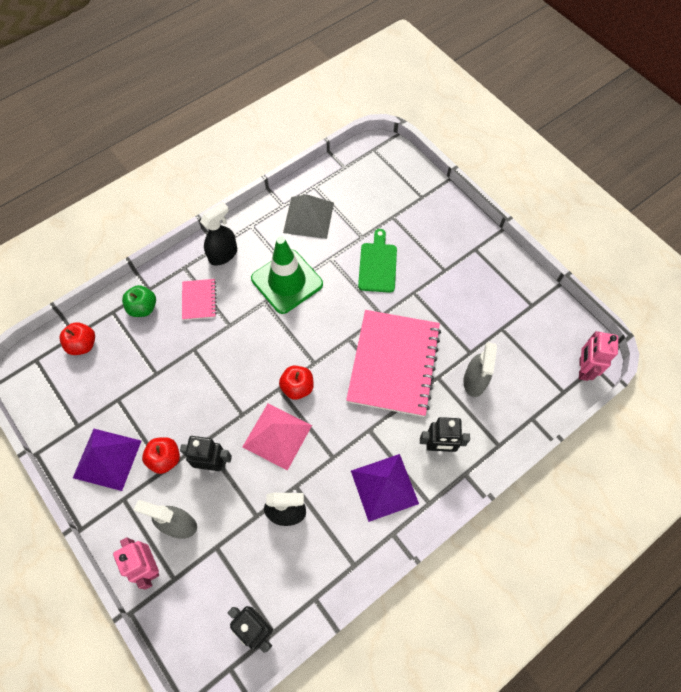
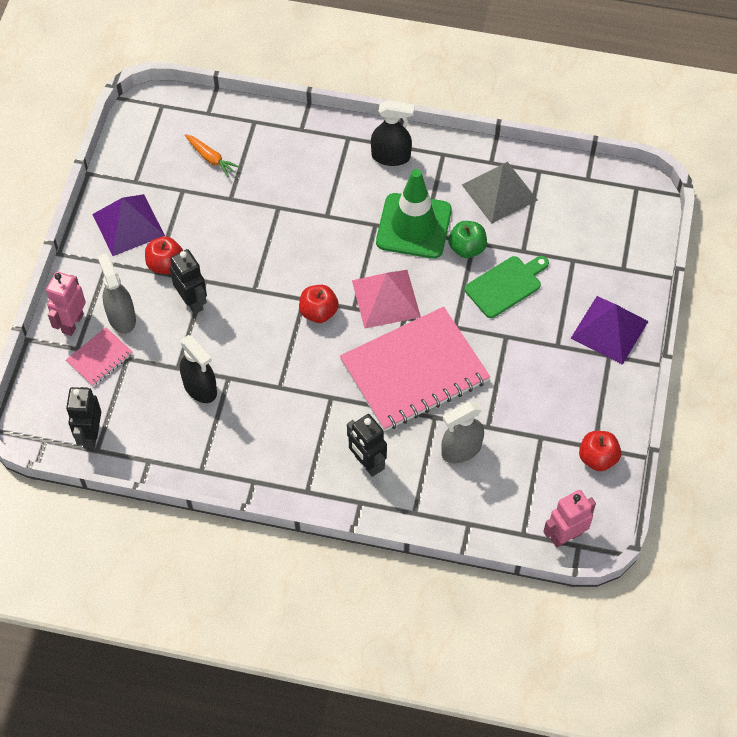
camera: 50 degrees right, 5 degrees down
red apple [59,322,95,355] -> red apple moved to [579,431,621,471]
green apple [122,285,156,317] -> green apple moved to [448,221,487,258]
pink notebook [182,279,217,320] -> pink notebook moved to [66,327,133,386]
pink pyramid [243,404,312,471] -> pink pyramid moved to [352,270,421,328]
purple pyramid [351,454,419,522] -> purple pyramid moved to [570,296,649,365]
none -> orange carrot [185,134,240,178]

